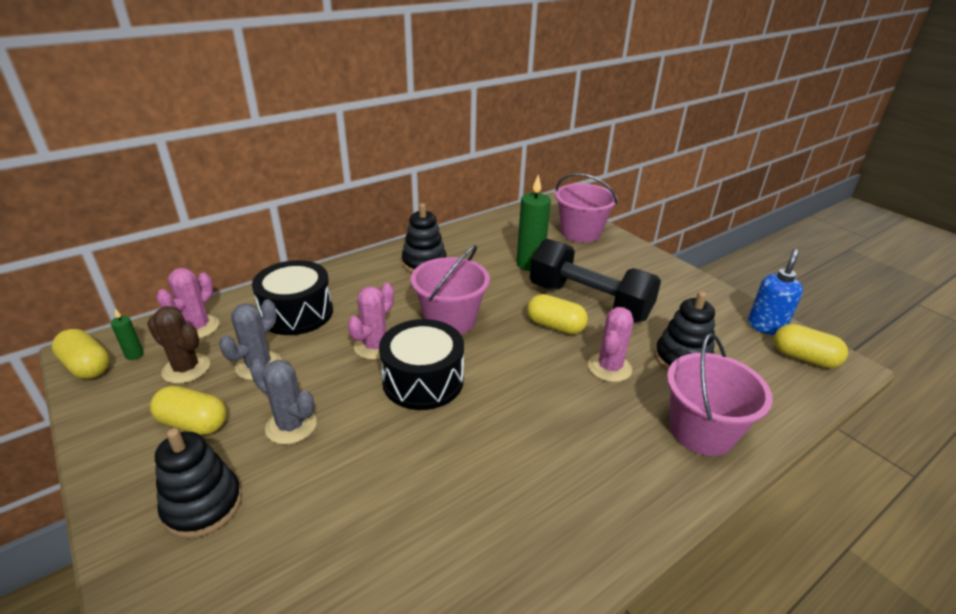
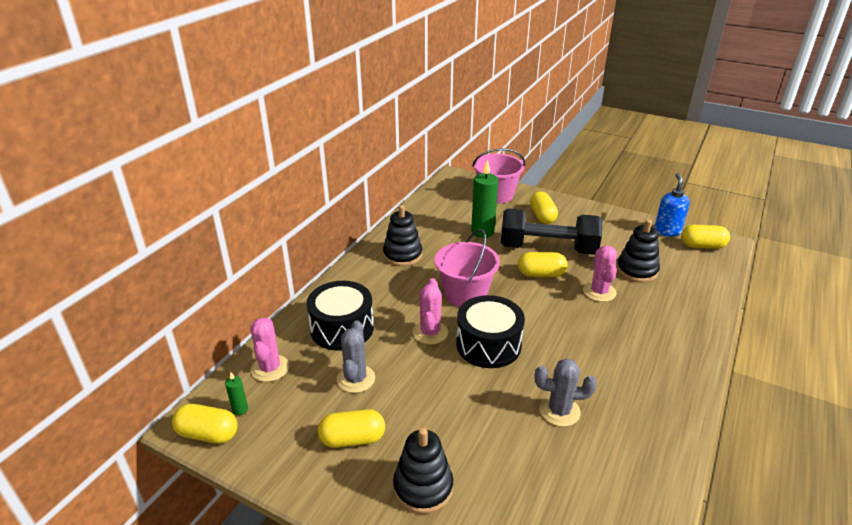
camera: 25 degrees left, 0 degrees up
brown cactus [147,306,210,384] -> none
grey cactus [250,359,317,445] -> grey cactus moved to [535,359,597,427]
pink bucket [667,333,773,456] -> none
none -> yellow capsule [530,192,558,224]

